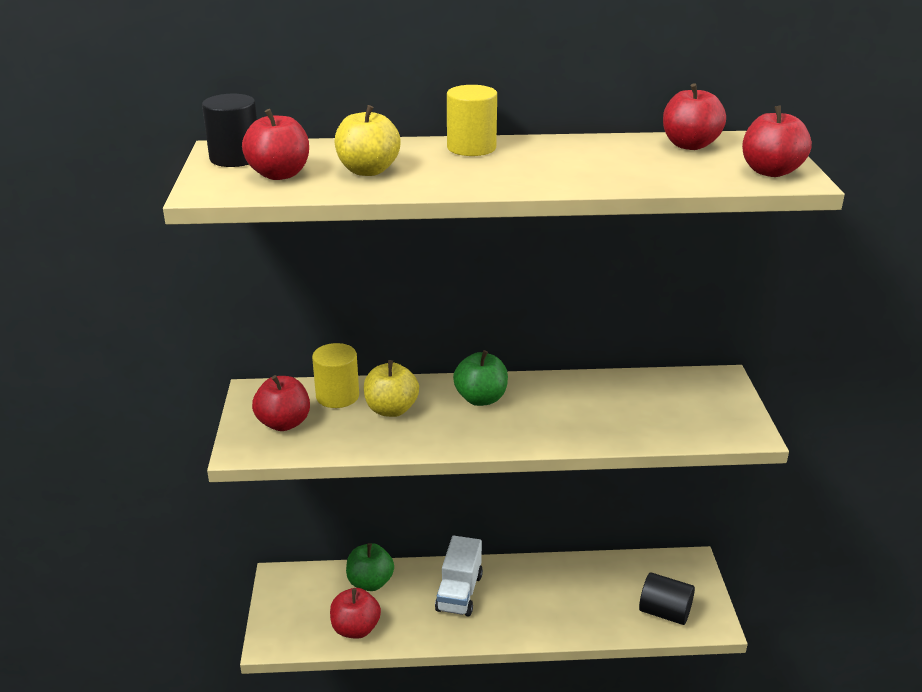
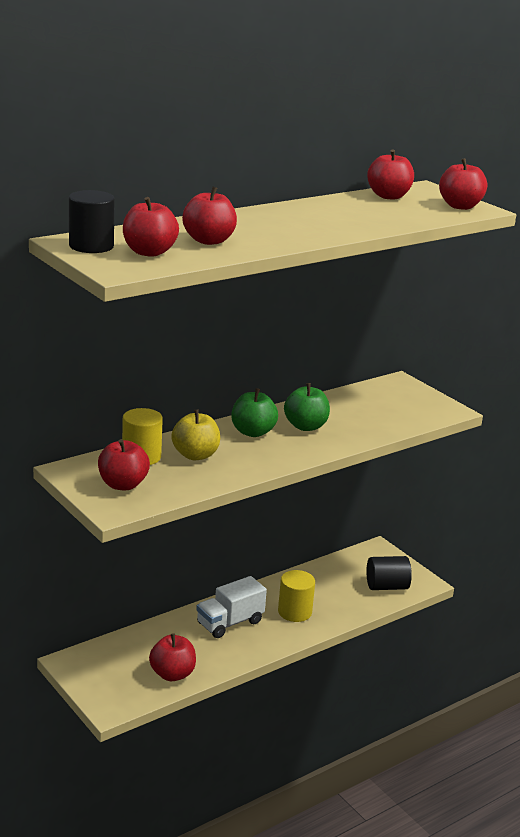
camera: 35 degrees left, 5 degrees down
yellow apple [335,105,400,176] -> red apple [182,187,237,245]
green apple [346,543,394,591] -> green apple moved to [284,383,330,431]
white truck [435,536,483,617] -> white truck turned 75 degrees clockwise [196,576,267,638]
yellow cylinder [447,85,497,156] -> yellow cylinder moved to [278,570,315,622]

